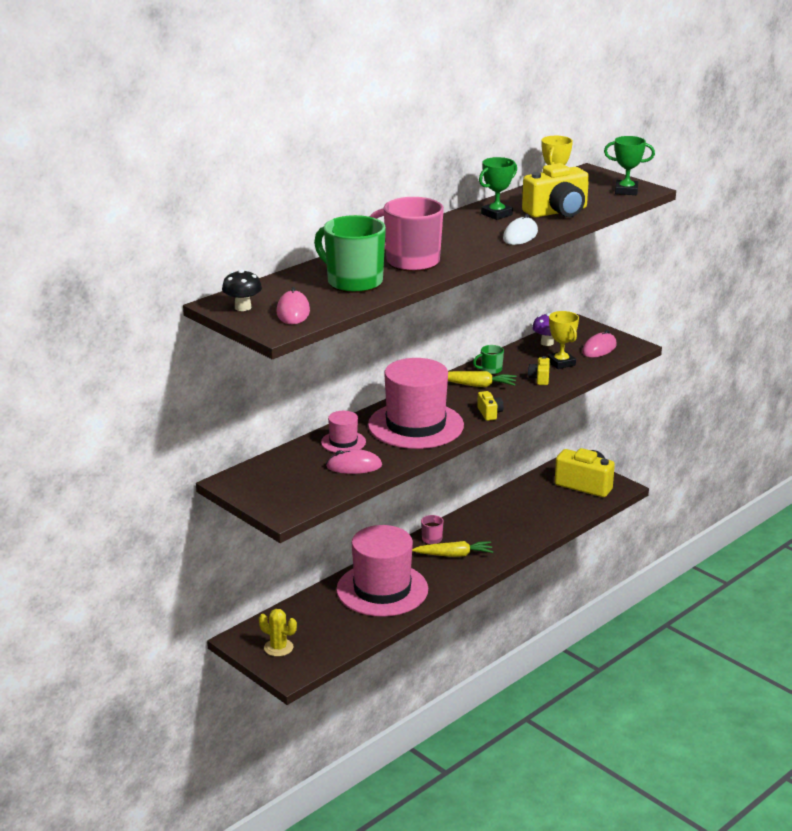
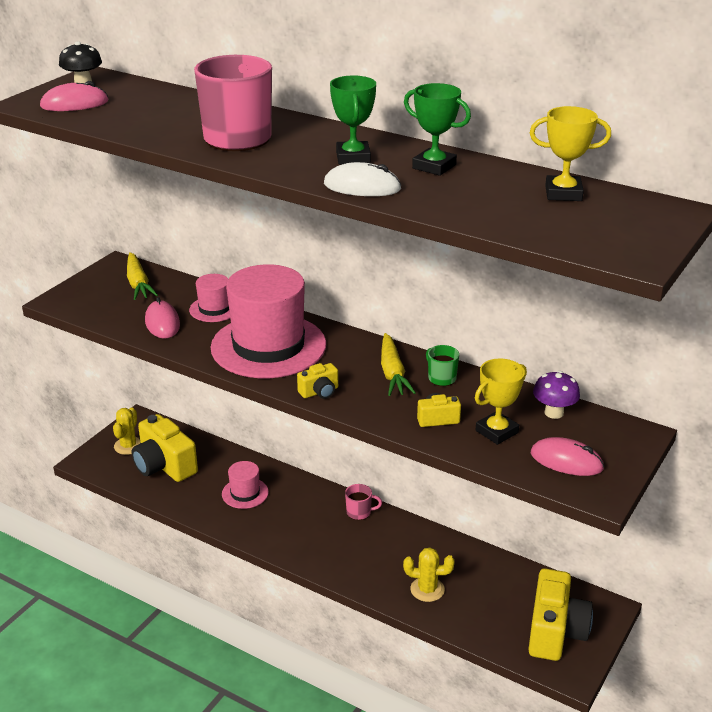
camera: 75 degrees right, 5 degrees up
green mug [314,215,386,293] -> none
pink hat [336,525,428,617] -> pink hat [222,461,269,509], size x0.46
yellow carrot [412,541,493,557] -> yellow carrot moved to [127,252,158,300]
yellow camera [522,163,589,218] -> yellow camera moved to [132,414,198,482]
green trophy [604,136,655,195] -> green trophy moved to [330,75,376,165]
none -> yellow cactus [403,547,455,602]

